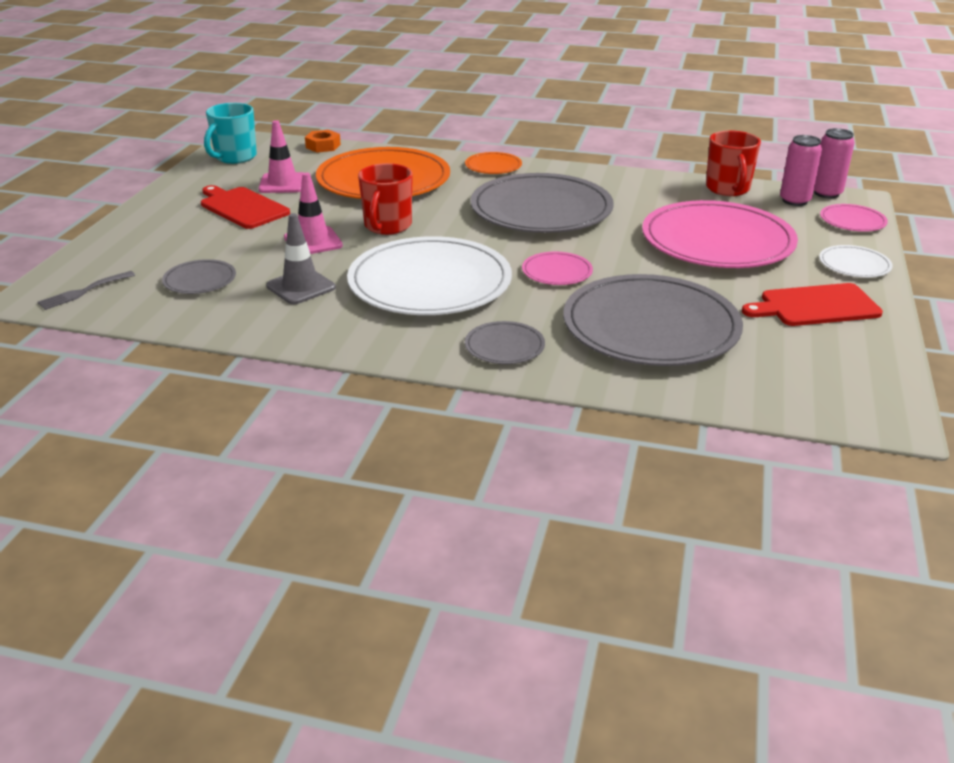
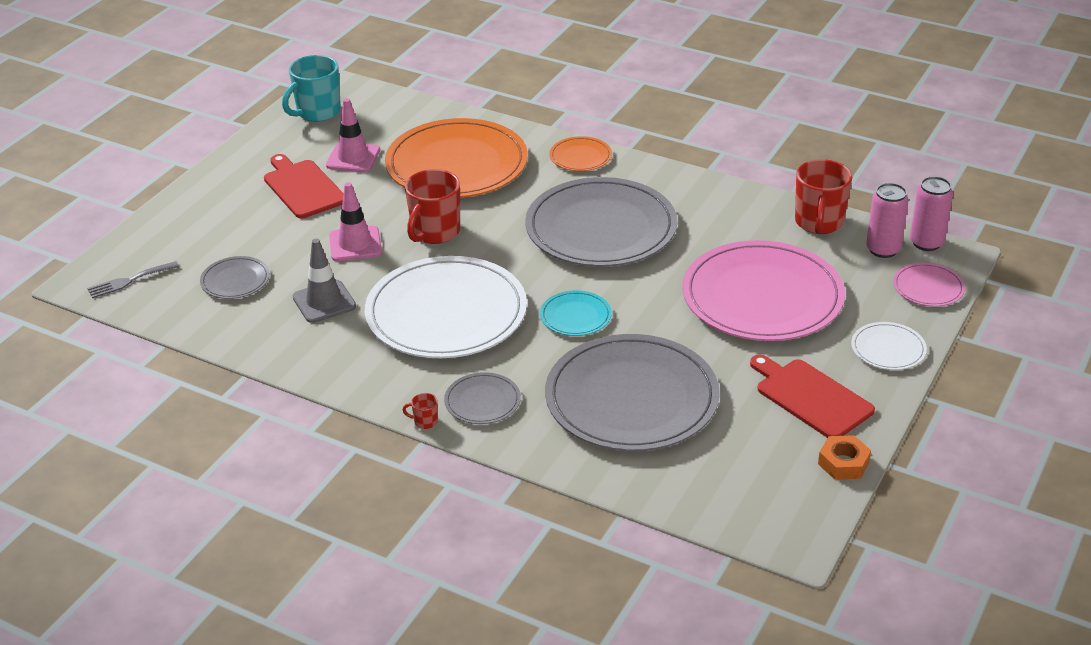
camera: 15 degrees right, 5 degrees up
orange nut [305,130,341,153] -> orange nut moved to [818,435,871,480]
pink plate [522,252,593,285] -> turquoise plate [540,290,612,336]
red cutting board [742,283,883,326] -> red cutting board turned 45 degrees clockwise [750,355,875,438]
none -> red mug [403,393,438,429]

